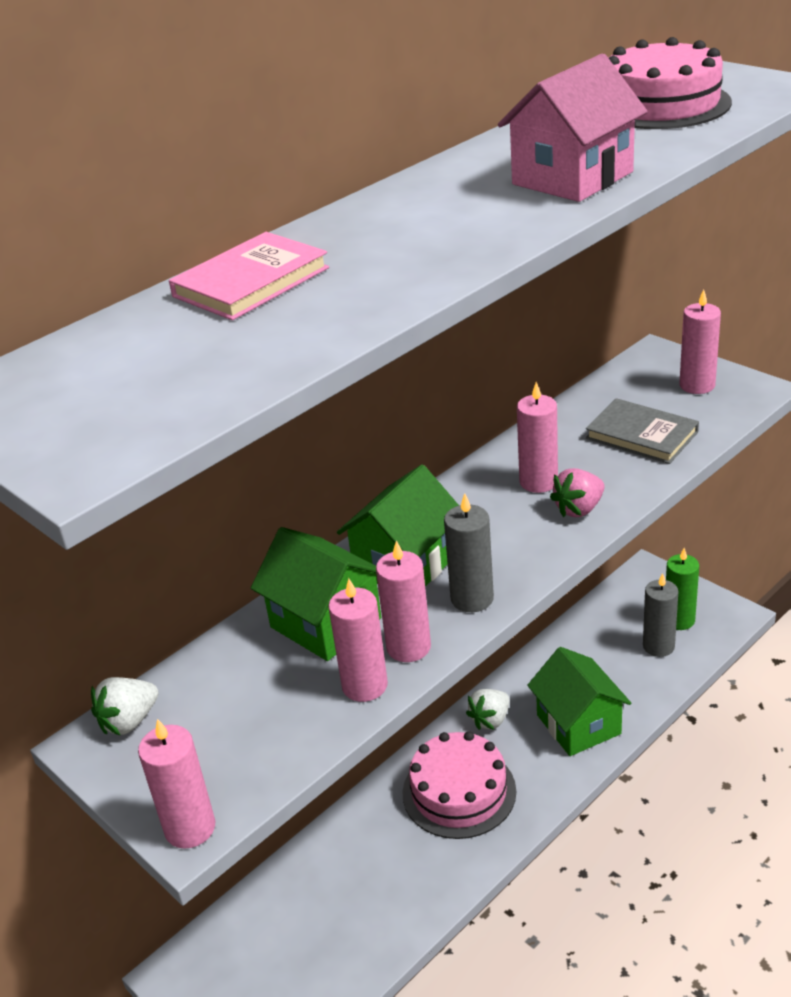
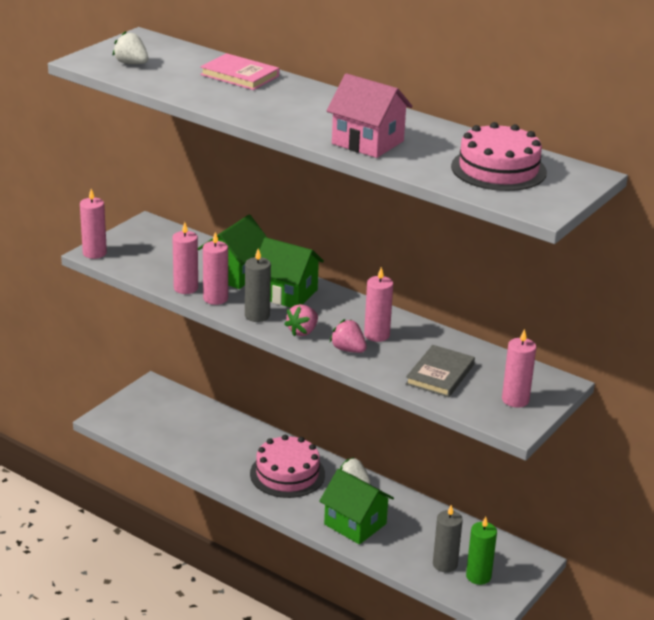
camera: 75 degrees right, 5 degrees down
white strawberry [91,677,159,736] -> white strawberry moved to [112,31,148,64]
green house [527,647,631,756] -> green house turned 75 degrees clockwise [319,469,394,544]
none -> pink strawberry [285,304,318,336]

